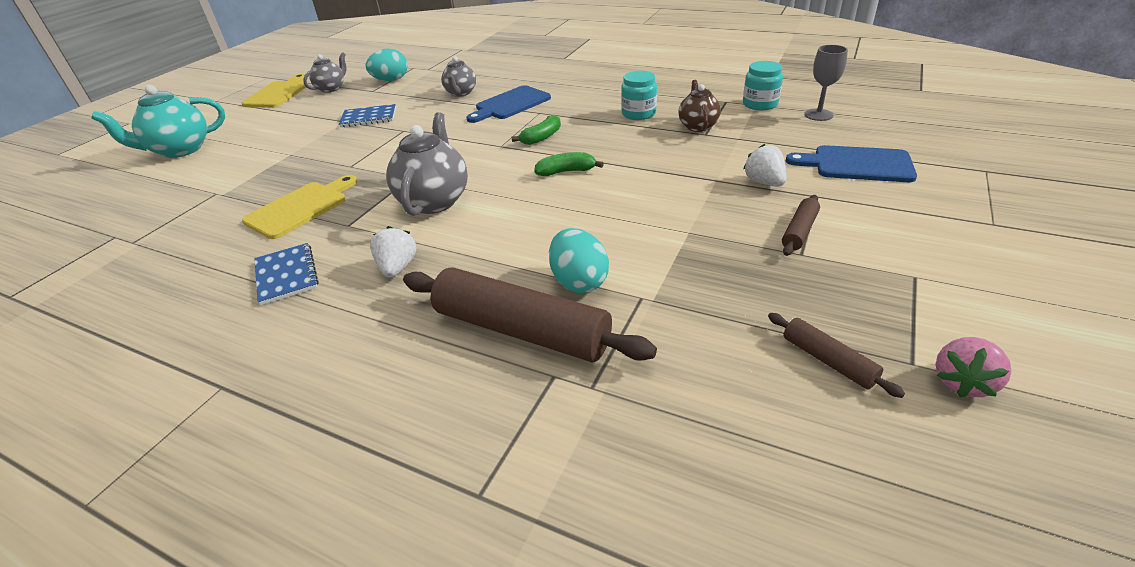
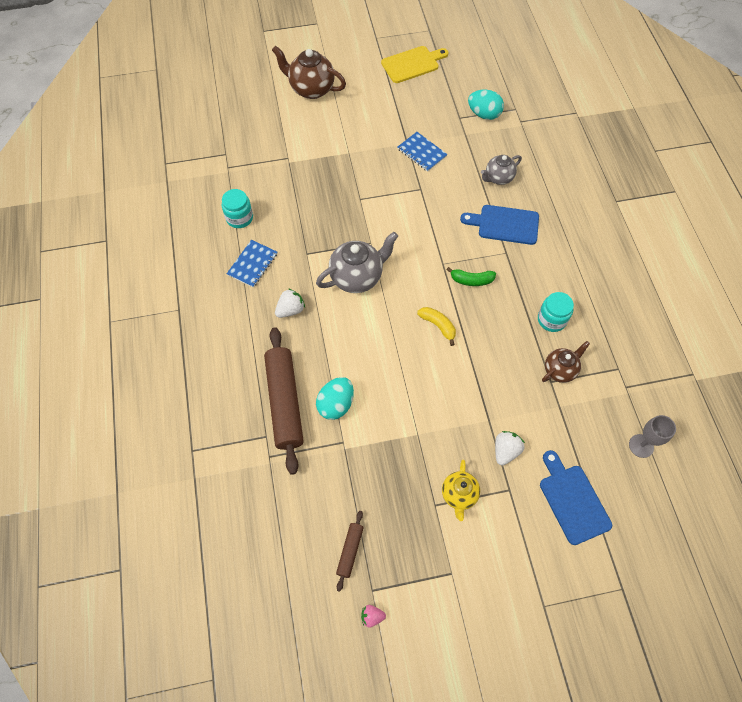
camera: 50 degrees right, 25 degrees up
turquoise teapot [91,85,225,158] -> brown teapot [272,45,346,99]
yellow cutting board [242,175,357,239] -> none
grey teapot [303,52,346,93] -> none
green banana [534,152,604,176] -> yellow banana [417,307,456,346]
turquoise jar [743,61,783,110] -> turquoise jar moved to [222,189,253,228]
brown rolling pin [782,195,820,256] -> yellow teapot [442,460,480,521]
pink strawberry [936,337,1012,397] -> pink strawberry [361,605,386,628], size x0.65

